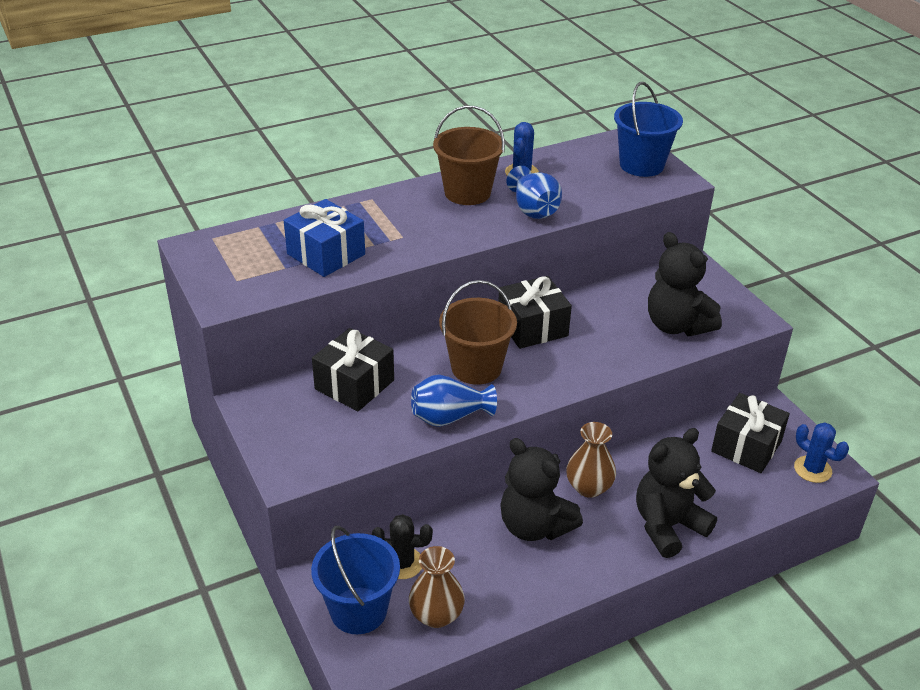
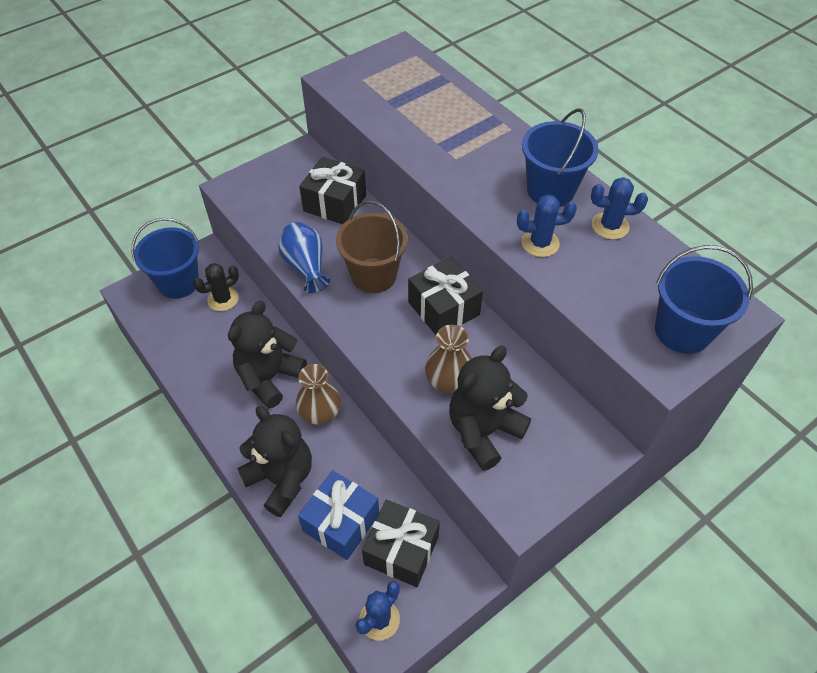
camera: 80 degrees right, 15 degrees up
blue gift [284,199,365,277] -> blue gift moved to [298,470,379,560]
black cactus [372,514,433,579] -> black cactus turned 60 degrees clockwise [193,263,239,311]
brown vase [409,546,465,628] -> brown vase moved to [425,325,472,393]
brown bucket [433,106,505,205] -> blue bucket [522,108,599,207]
blue vase [507,166,562,219] -> blue cactus [517,195,577,257]

